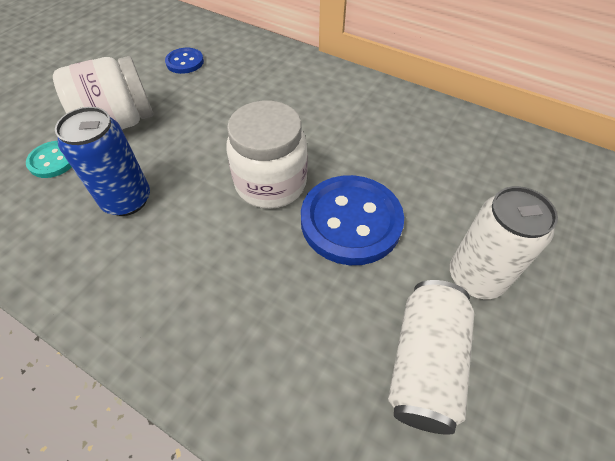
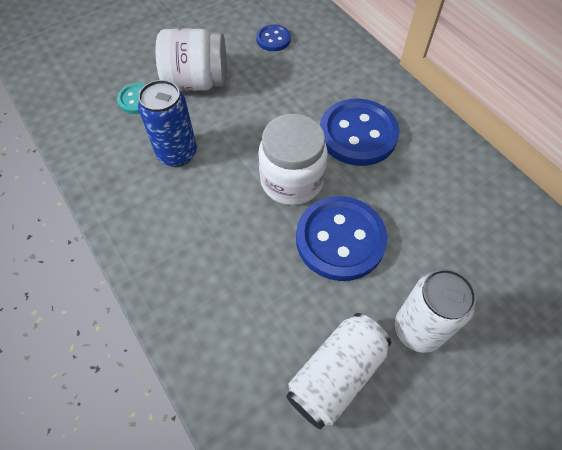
camera: 25 degrees right, 5 degrees up
none -> blue button [320,98,400,166]

